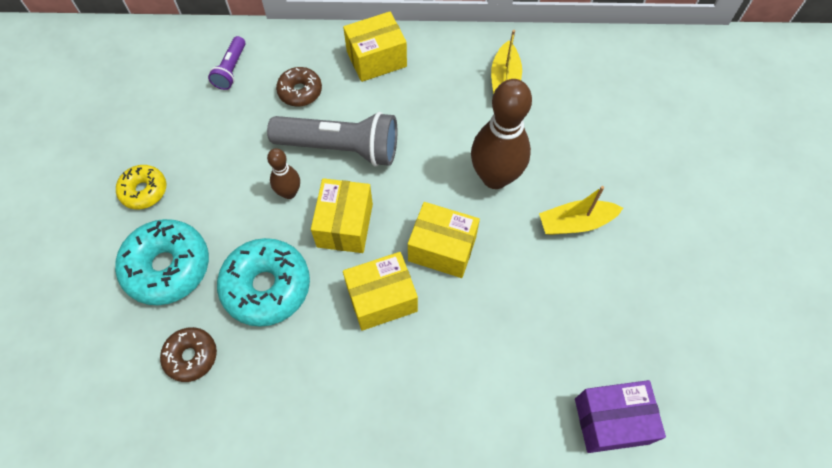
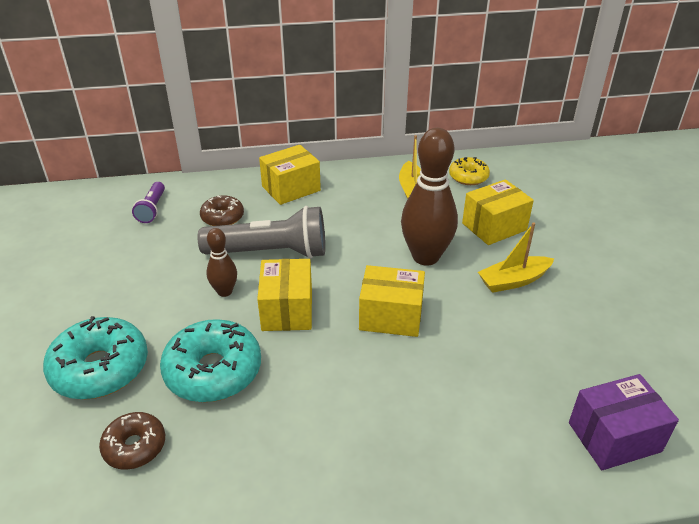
camera: 10 degrees left, 25 degrees down
yellow donut [116,165,166,210] -> yellow donut moved to [449,157,490,185]
yellow box [343,252,418,331] -> yellow box moved to [462,179,534,245]

